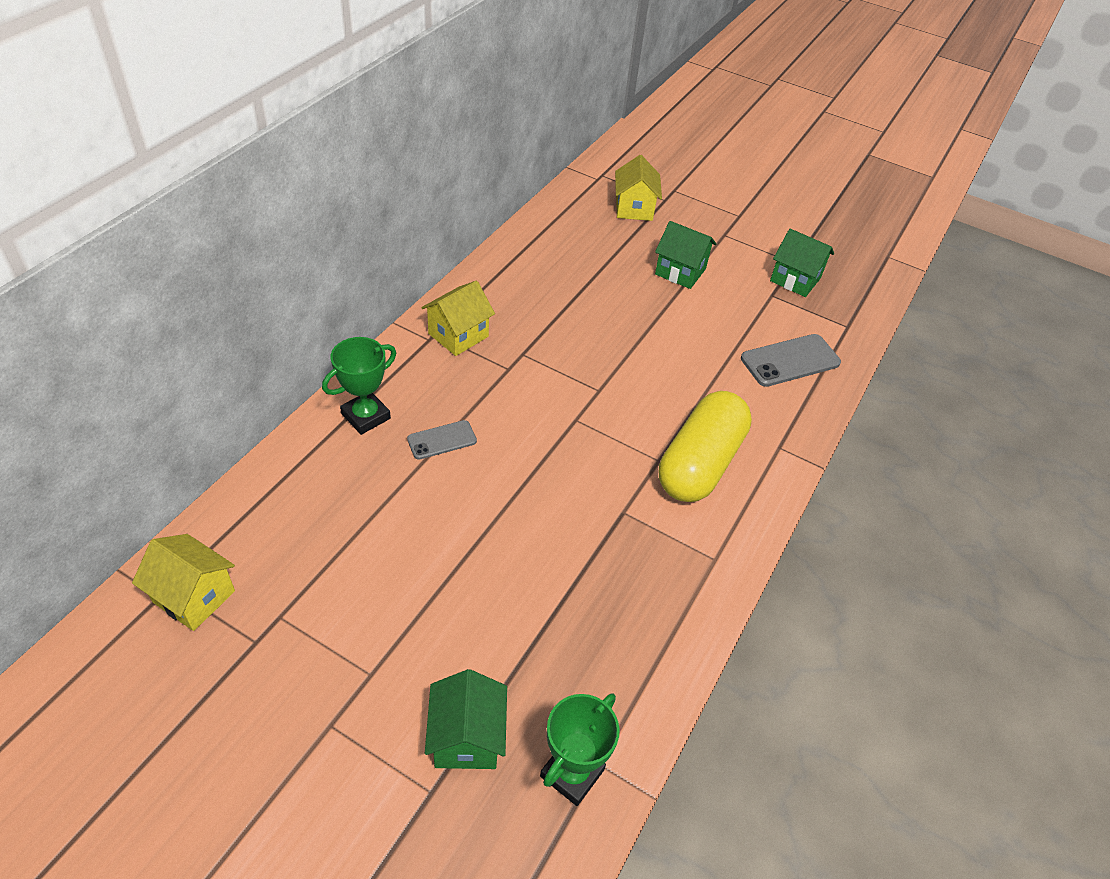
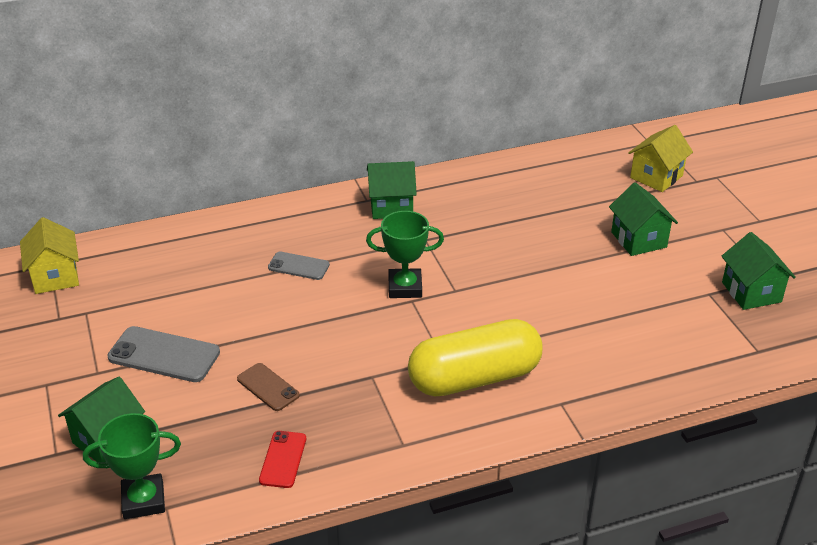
camera: 45 degrees right, 10 degrees down
green trophy [322,337,396,435] -> green trophy moved to [366,211,444,298]
yellow house [421,281,495,356] -> green house [367,161,417,219]
grey phone [741,334,841,387] -> grey phone moved to [107,326,220,382]
none -> brown phone [237,363,300,411]
none -> red phone [259,431,306,488]

